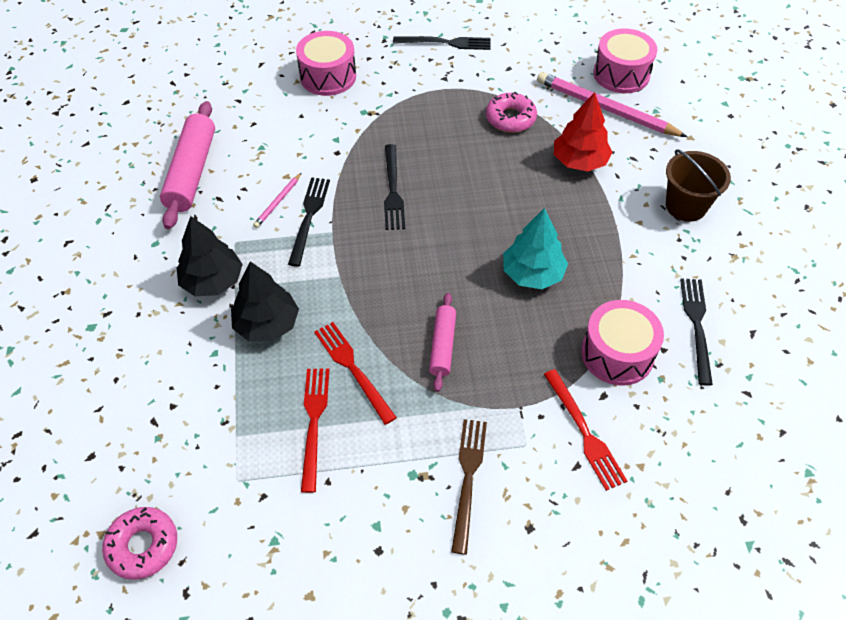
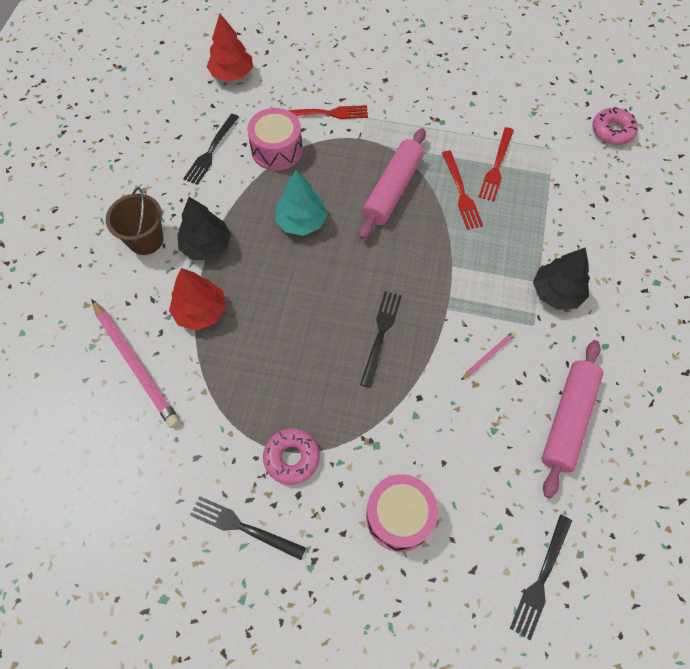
camera: 160 degrees left, 10 degrees up
black tree [231,261,299,342] -> black tree moved to [177,197,231,260]
black fork [288,177,330,267] -> black fork moved to [510,514,572,640]
pink rolling pin [429,293,456,392] -> pink rolling pin [359,128,426,239], size x1.72
brown fork [451,419,487,555] -> none
pink donut [486,92,537,133] -> pink donut moved to [263,428,320,485]
red fork [544,369,627,491] -> red fork turned 90 degrees clockwise [288,105,368,119]
pink drum [593,28,657,93] -> none
none -> red tree [206,14,253,82]

